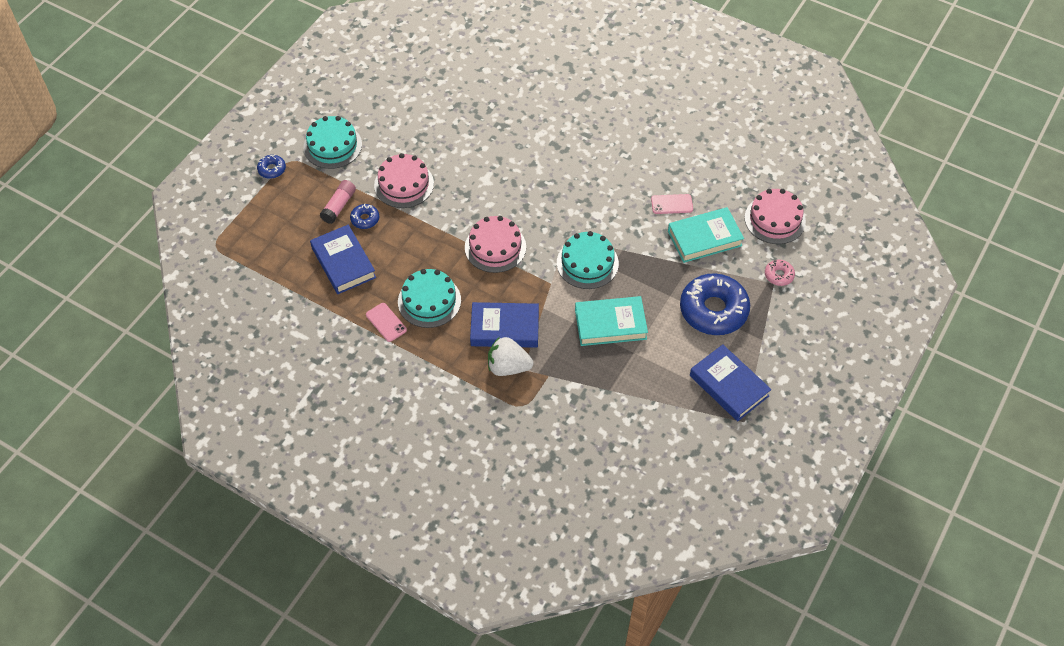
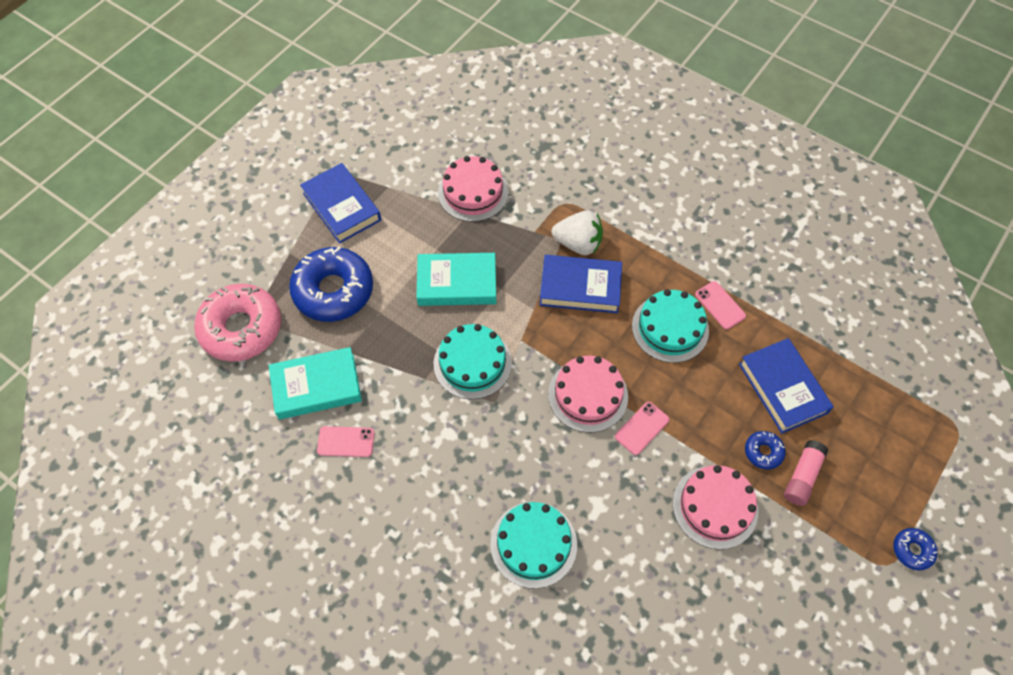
camera: 175 degrees left, 5 degrees up
turquoise cake [303,116,362,169] -> turquoise cake moved to [490,502,577,589]
pink cake [745,189,806,244] -> pink cake moved to [438,156,508,222]
pink donut [765,260,795,286] -> pink donut [194,284,281,362], size x2.27
none -> pink phone [615,402,669,455]

